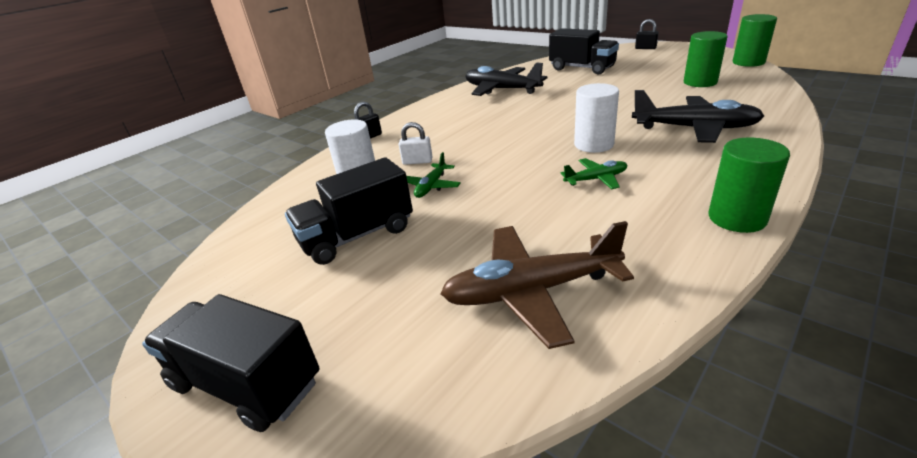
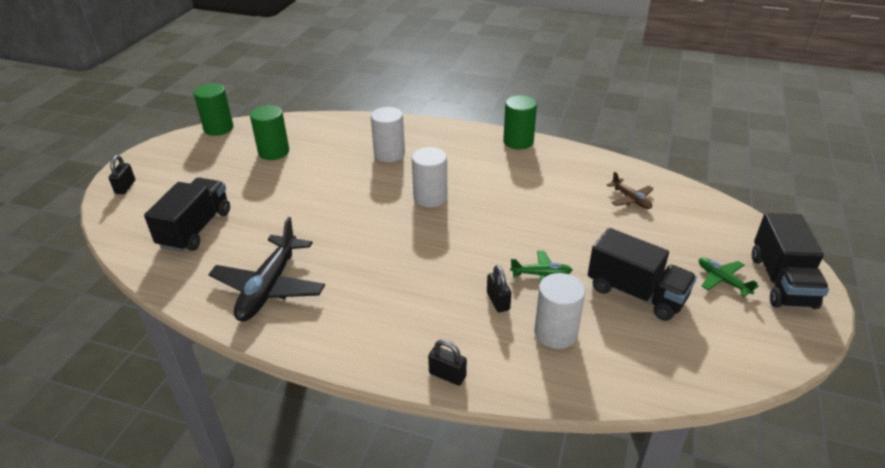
camera: 115 degrees left, 5 degrees up
white padlock [399,122,432,165] -> black padlock [487,265,511,313]
brown plane [440,221,634,349] -> brown plane [607,172,654,209], size x0.51
green plane [561,158,627,189] -> green plane moved to [699,258,759,297]
black plane [632,90,764,143] -> white cylinder [371,107,405,162]

